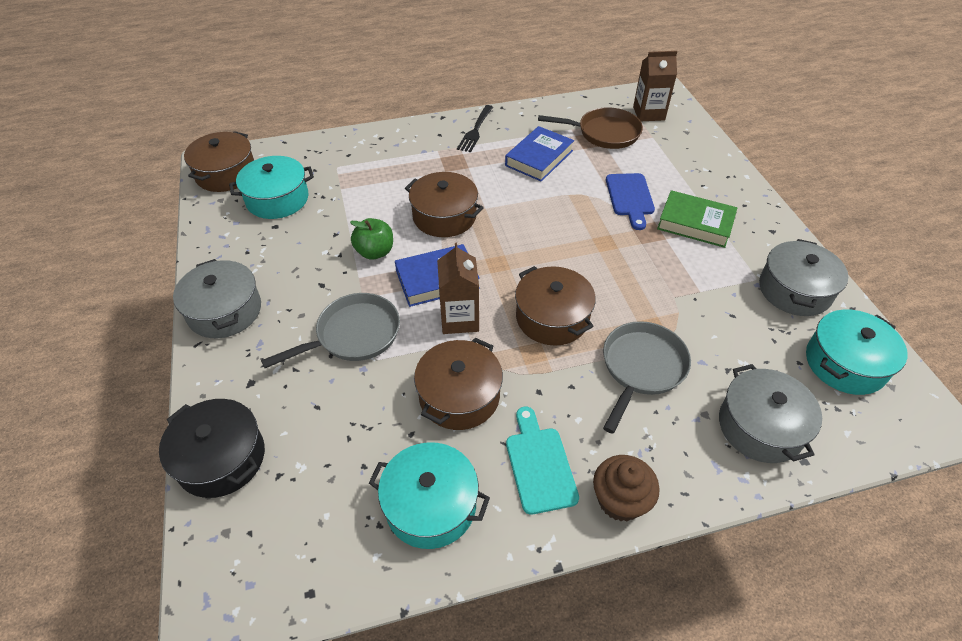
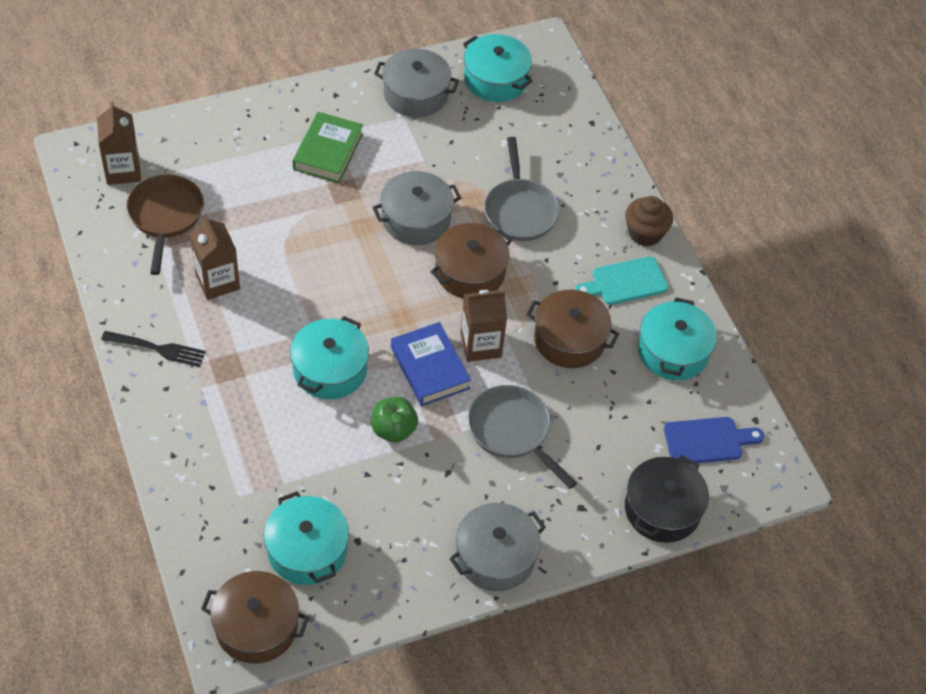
camera: 100 degrees left, 5 degrees up
brown pot [405,172,484,237] -> turquoise pot [290,316,369,399]
blue book [505,126,574,182] -> brown carton [190,215,240,300]
grey pan [603,321,691,434] -> grey pan turned 120 degrees counterclockwise [484,137,560,241]
blue cutting board [606,173,655,230] -> blue cutting board moved to [664,417,764,463]
grey pot [719,364,822,463] -> grey pot moved to [372,171,461,245]

